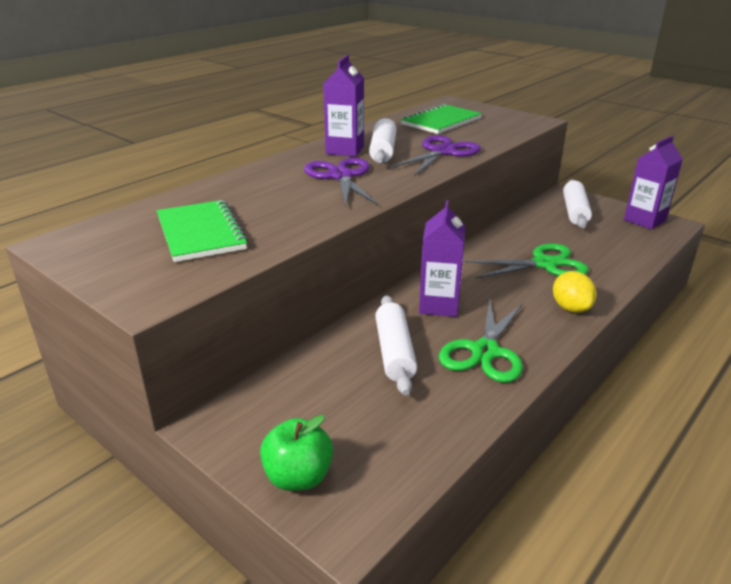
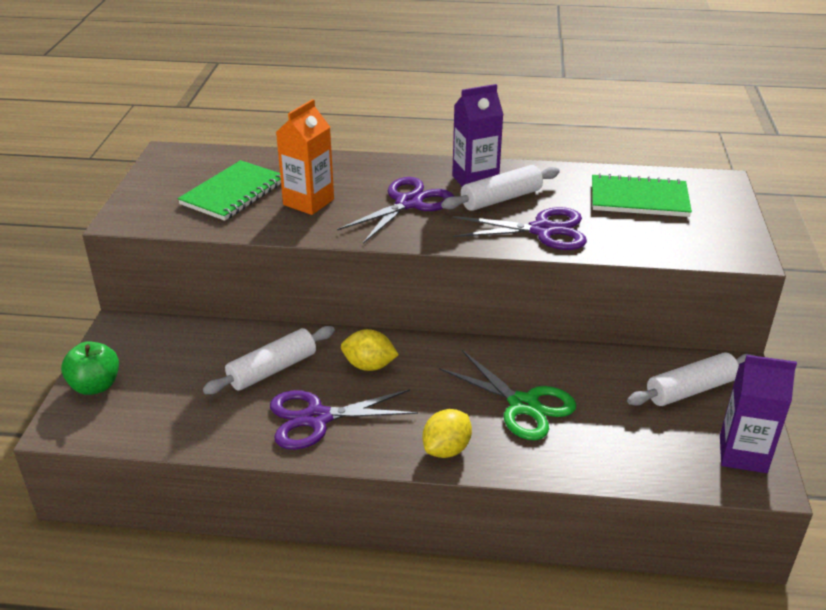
camera: 55 degrees right, 5 degrees up
purple carton [419,200,465,317] -> yellow lemon [341,329,399,371]
green scissors [439,298,523,383] -> purple scissors [270,389,418,450]
none -> orange carton [276,99,334,215]

